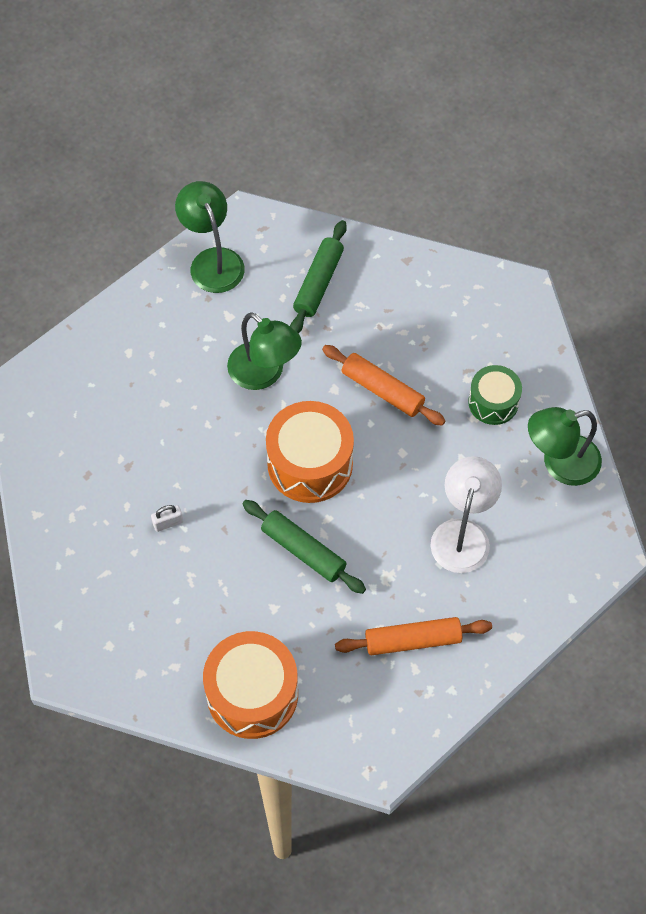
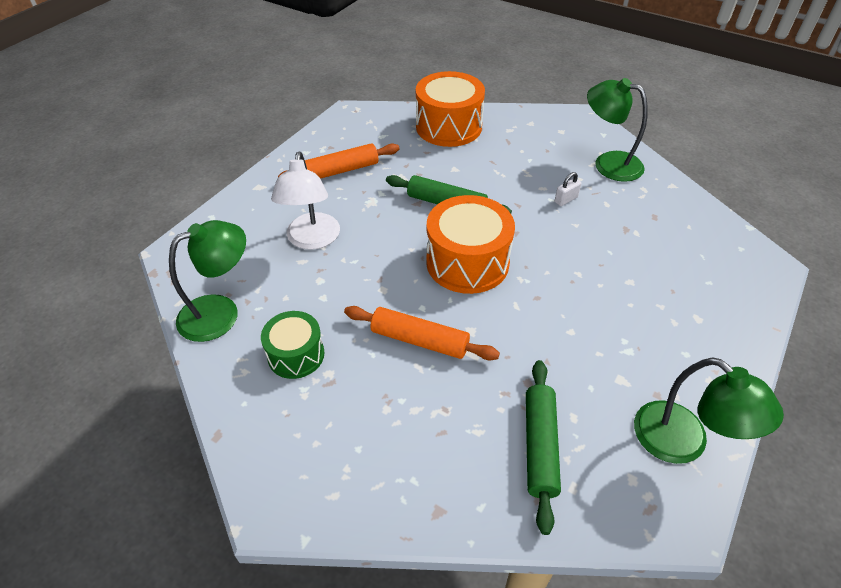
camera: 165 degrees right, 15 degrees down
green lamp [227,312,302,390] -> green lamp moved to [587,78,648,182]

